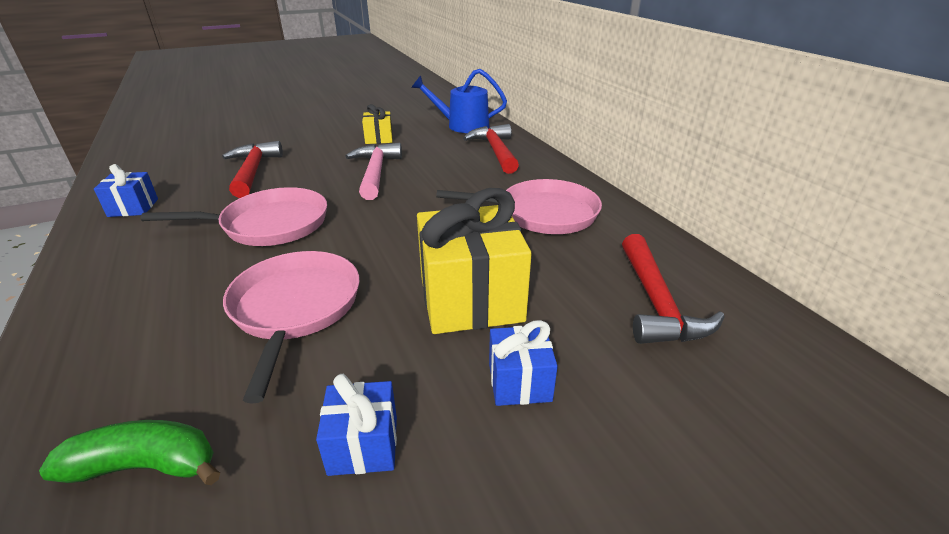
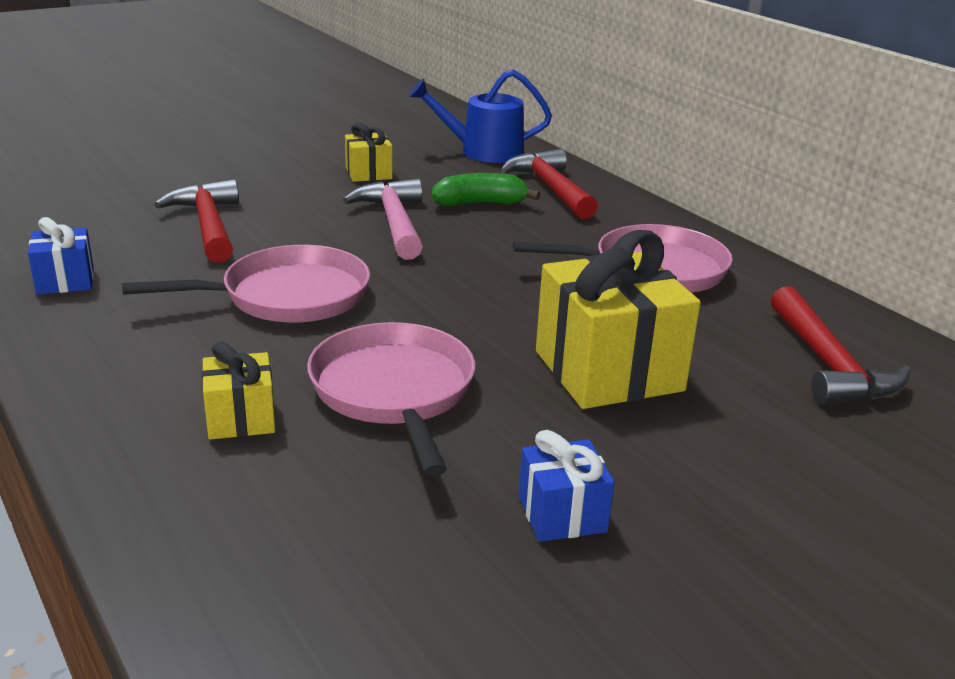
camera: 10 degrees left, 5 degrees down
green banana [39,420,220,485] -> green banana moved to [432,173,540,207]
blue gift [489,320,558,406] -> none
none -> yellow gift [202,341,276,440]

